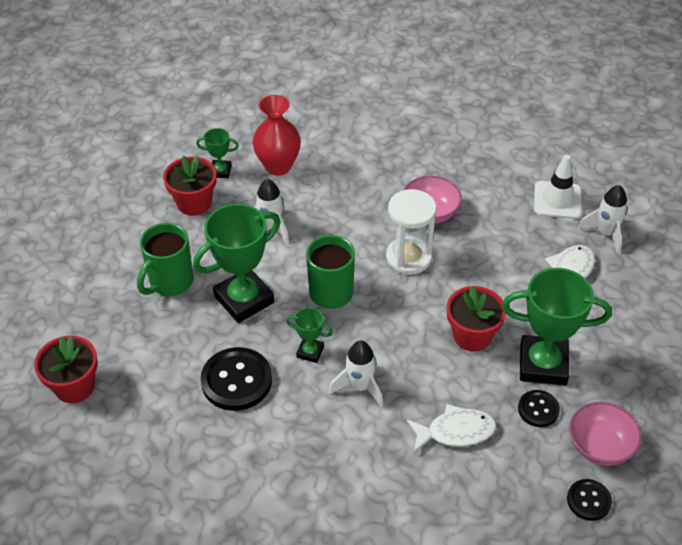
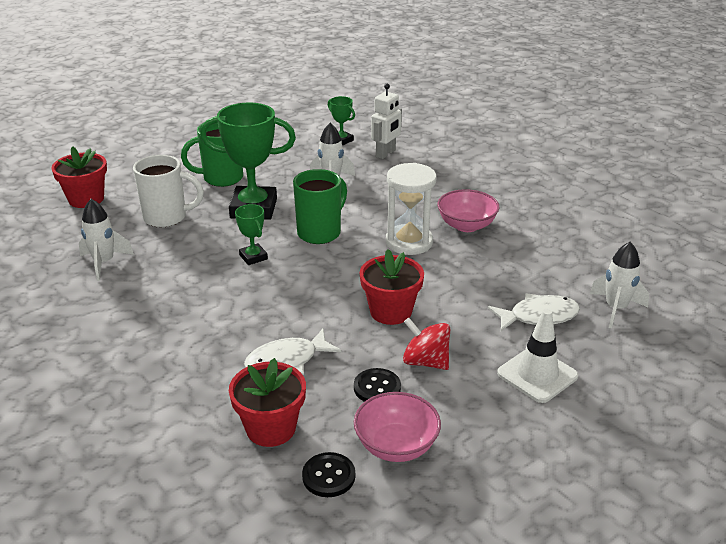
camera: 40 degrees right, 15 degrees down
red flower pot [163,155,216,216] -> red flower pot moved to [229,358,306,447]
black button [201,347,272,411] -> none
red vase [253,95,301,176] -> white robot [371,84,402,159]
white rocket [329,341,383,407] -> white rocket moved to [79,199,134,281]
white fish [407,404,496,452] -> white fish turned 120 degrees clockwise [244,328,342,375]
green trophy [502,268,612,385] -> red spinning top [403,318,450,370]
white traffic cone [534,155,582,219] -> white traffic cone moved to [497,309,578,403]
none -> white mug [133,155,204,228]

